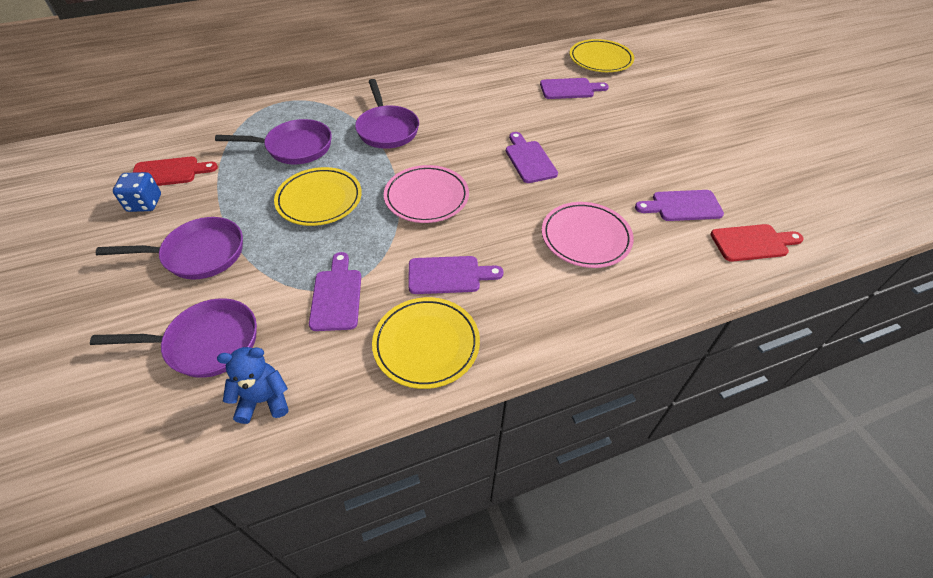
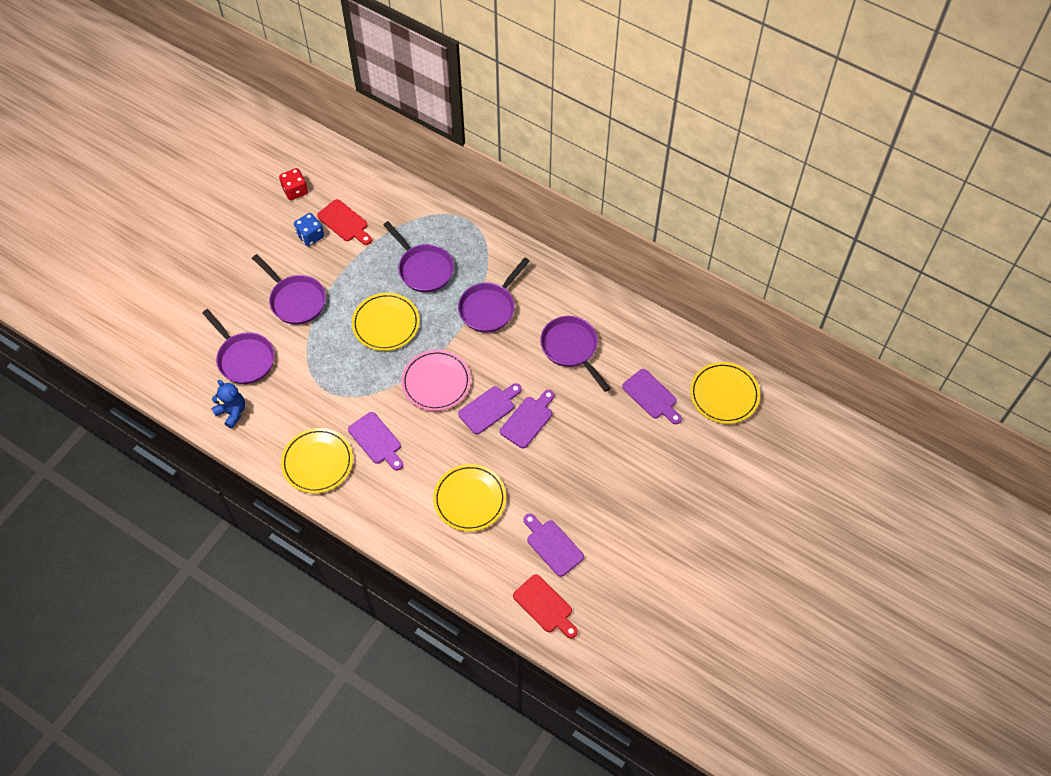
camera: 55 degrees right, 10 degrees up
purple cutting board [309,252,361,331] -> purple cutting board moved to [458,383,522,435]
pink plate [542,202,634,268] -> yellow plate [433,464,506,532]
none -> red dice [279,168,308,200]
none -> purple pan [540,316,611,392]

